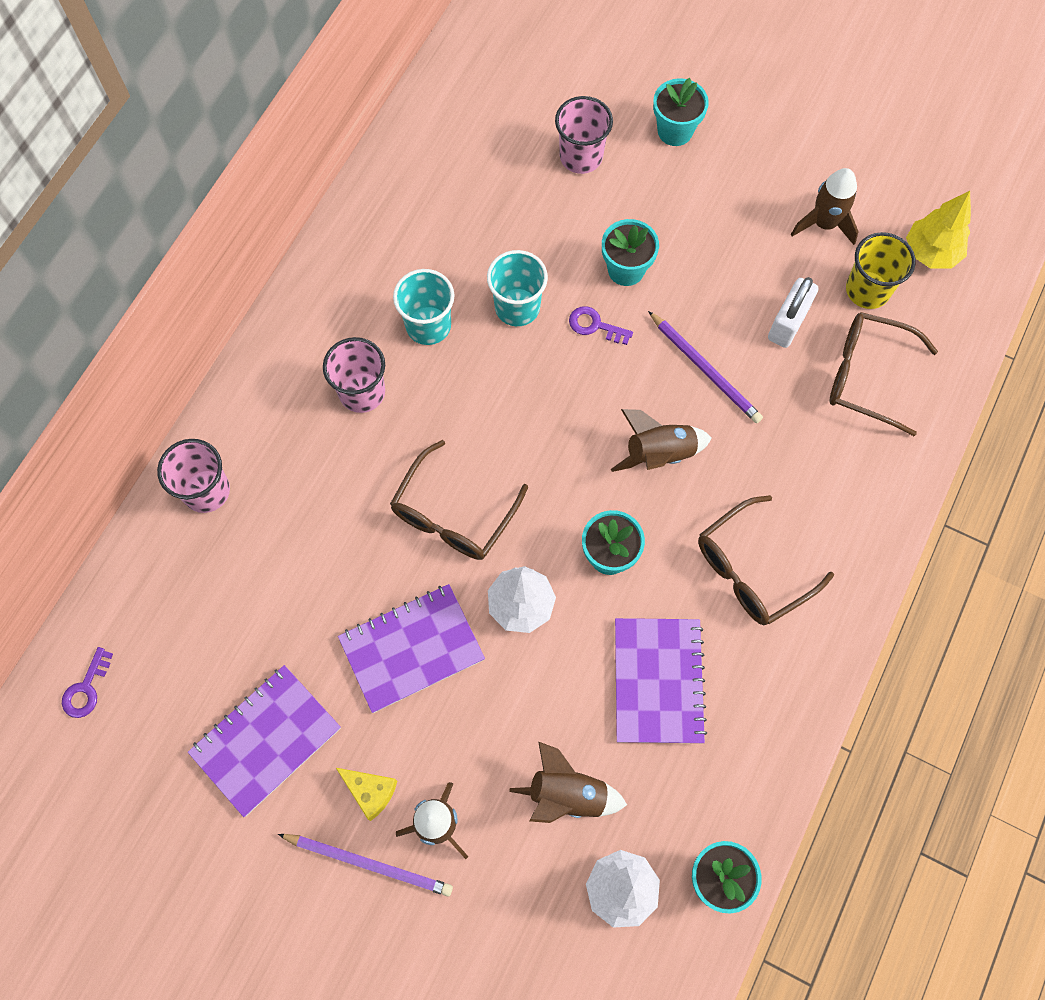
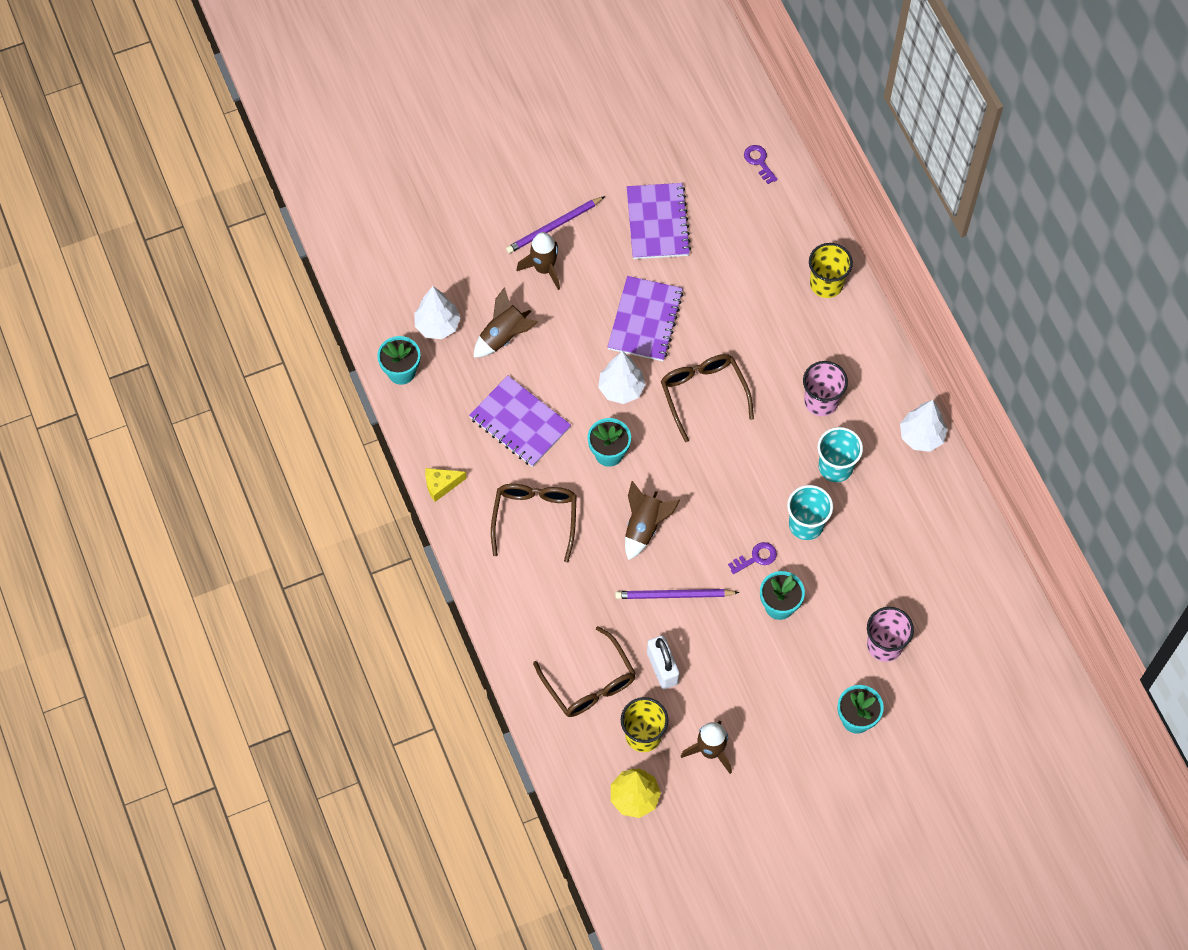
camera: 130 degrees right, 5 degrees down
pink cup [157,439,230,513] -> yellow cup [809,243,853,298]
yellow cheese [336,768,397,821] -> yellow cheese moved to [425,468,467,502]
brown glasses [829,312,938,436] -> brown glasses turned 90 degrees clockwise [533,626,636,717]
none -> white tree [900,400,948,452]

